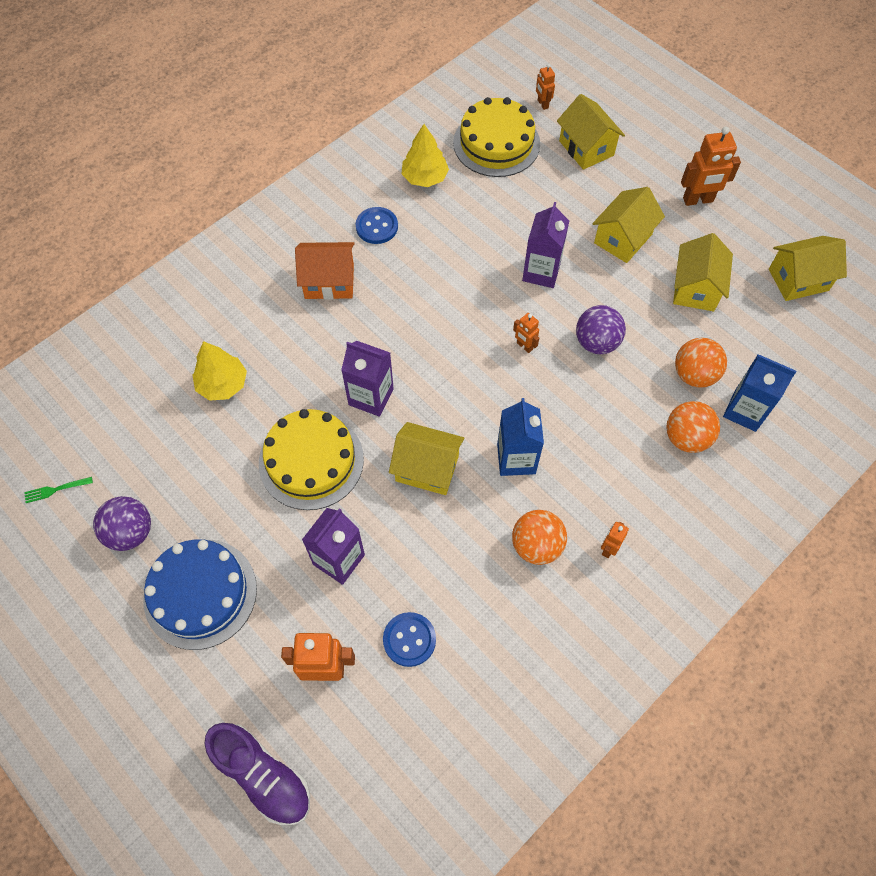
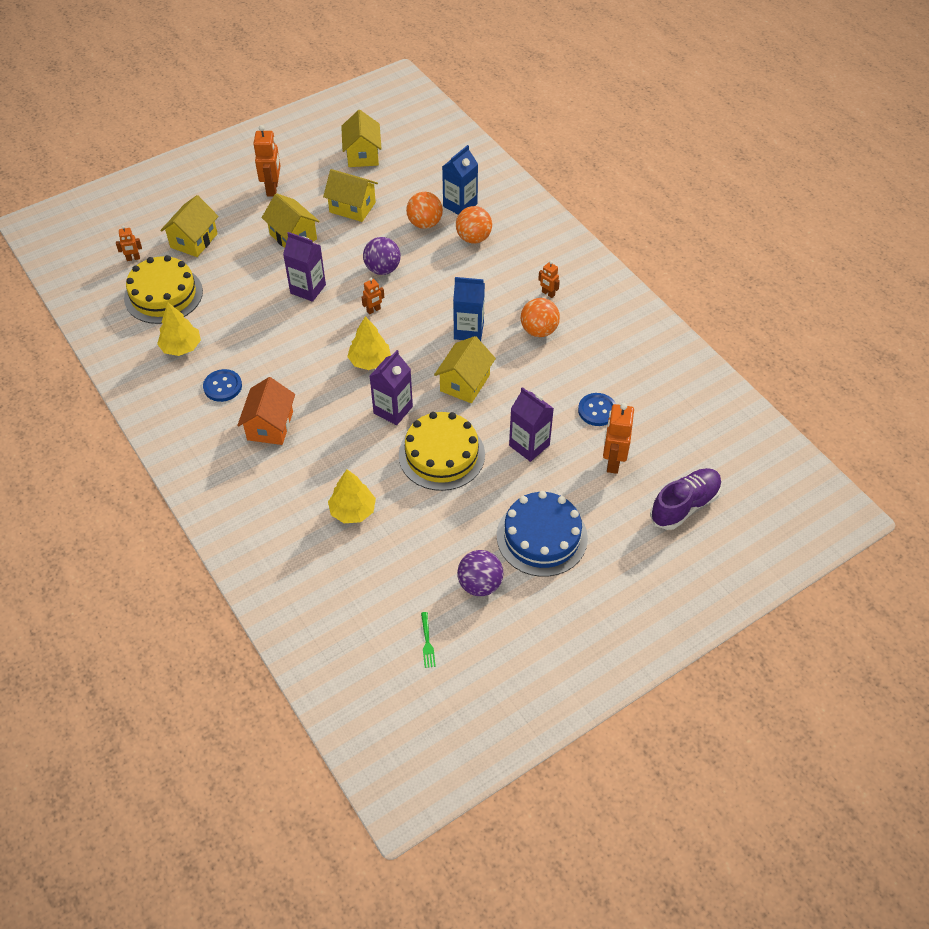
camera: 80 degrees left, 10 degrees down
yellow house [557,94,625,170] -> yellow house turned 45 degrees counterclockwise [160,195,219,257]
none -> yellow tree [347,316,391,370]

